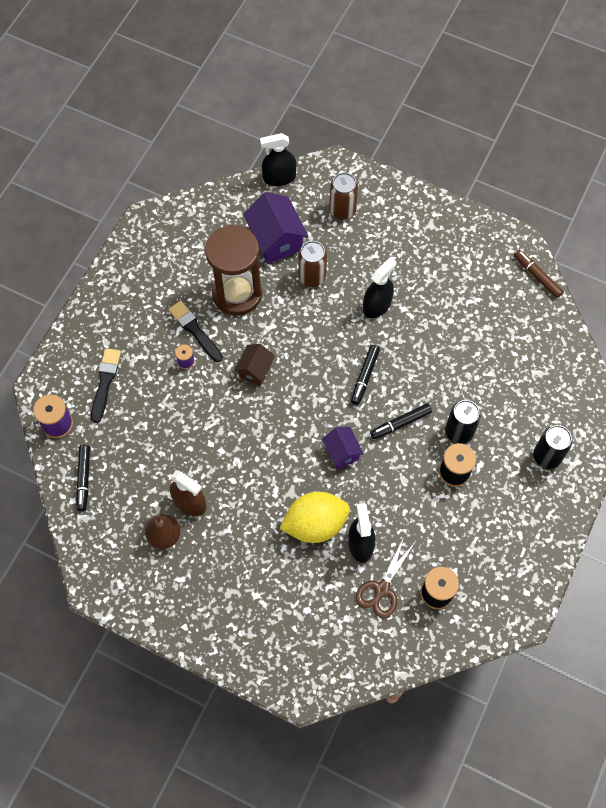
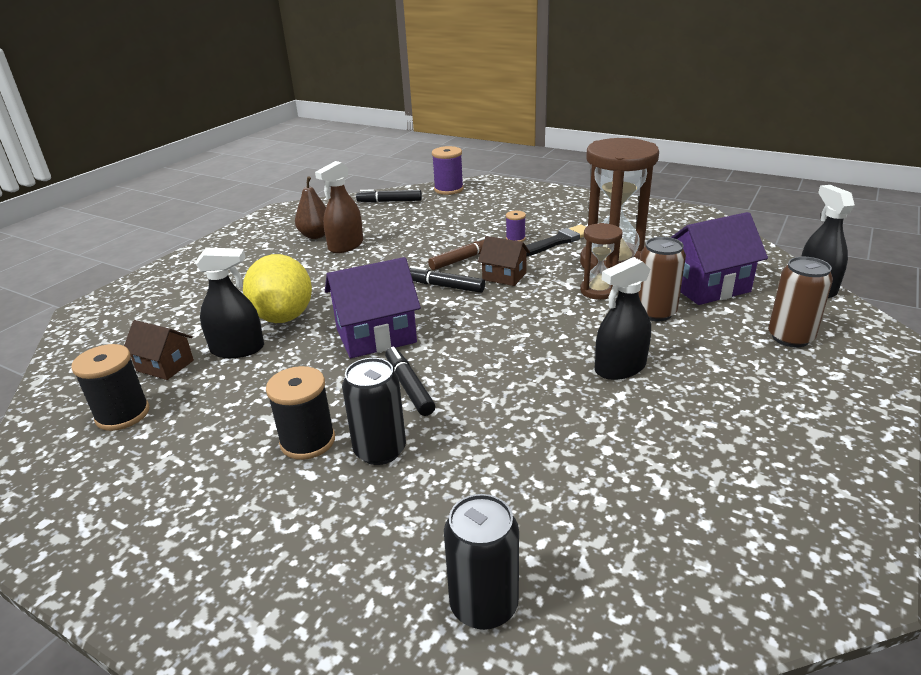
camera: 95 degrees right, 35 degrees down
black brush [91,348,121,423] -> none
purple house [322,427,364,469] -> purple house [325,257,421,358], size x1.69
black marker [351,345,380,405] -> black marker moved to [409,266,485,293]
brown scissors [355,537,414,618] -> brown house [124,320,194,380]
black spray bottle [363,257,397,318] -> black spray bottle turned 105 degrees clockwise [595,257,651,380]
brown marker [514,250,564,298] -> brown marker moved to [428,235,491,270]
black can [533,425,572,469] -> black can moved to [444,494,519,630]
none -> brown hourglass [580,223,623,300]

